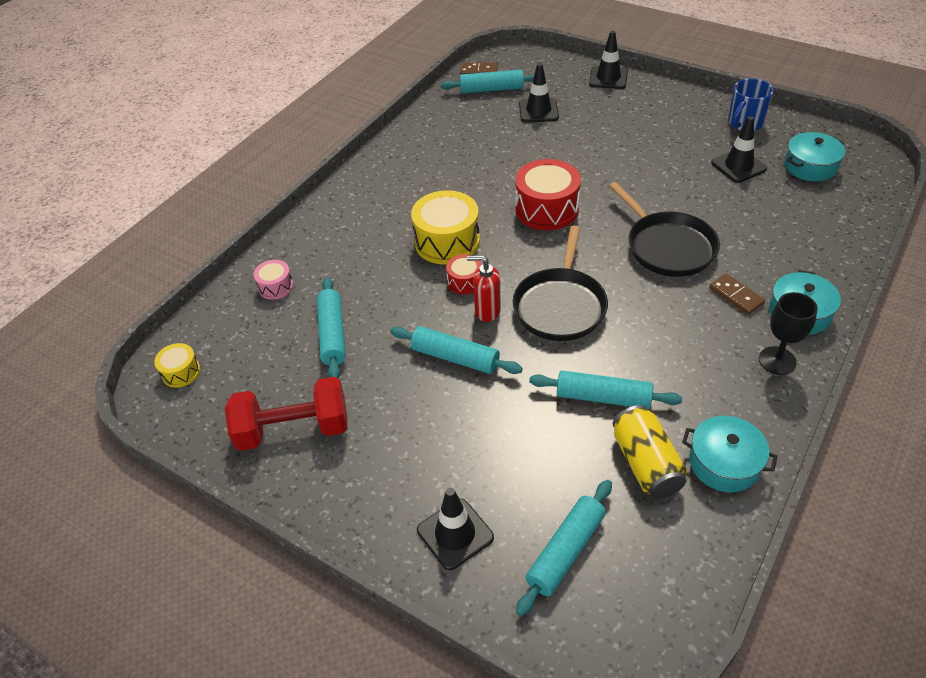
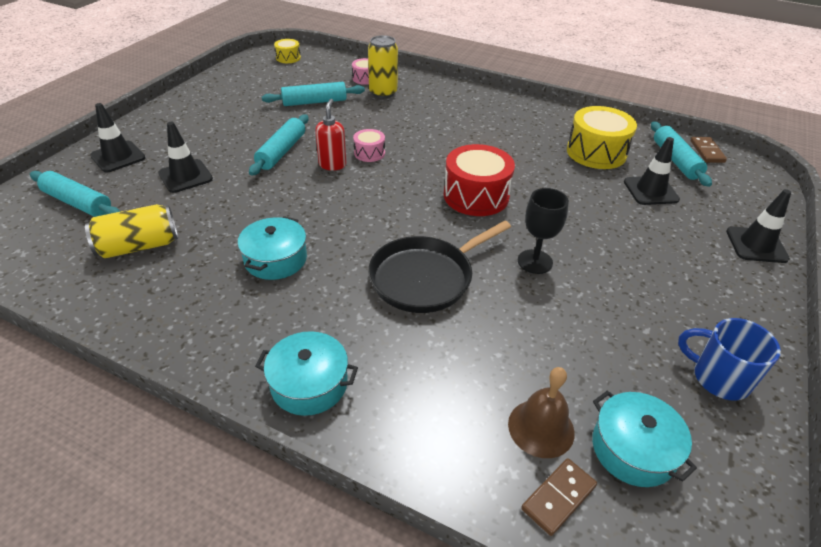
camera: 80 degrees right, 5 degrees down
red dumbbell [225,377,348,451] -> none
yellow drum [411,190,480,265] -> yellow drum moved to [567,106,637,169]
red drum [446,254,482,295] -> pink drum [353,129,385,162]
black pan [513,226,608,341] -> none
turquoise rolling pin [529,371,682,409] -> none
turquoise pot [682,416,778,492] -> turquoise pot moved to [238,216,307,280]
brown domino [709,274,765,315] -> brown domino moved to [521,458,597,536]
black traffic cone [711,116,767,183] -> black traffic cone moved to [158,122,213,193]
black goblet [759,292,818,375] -> black goblet moved to [518,188,569,274]
none -> yellow can [368,35,398,98]
none -> brown bell [508,367,575,458]

